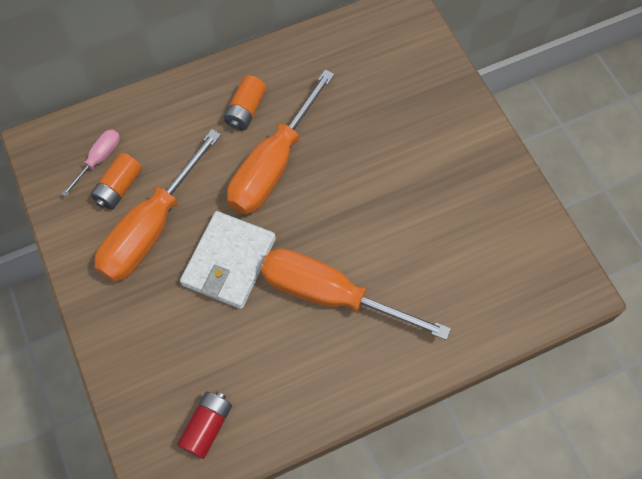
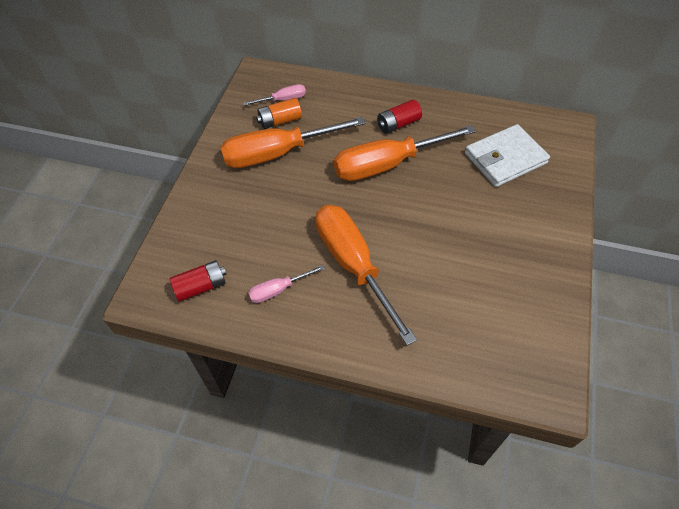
camera: 40 degrees right, 10 degrees down
white wallet [180,211,276,309] -> white wallet moved to [465,124,550,187]
orange battery [224,75,266,130] -> red battery [377,100,422,134]
none -> pink screwdriver [248,265,325,303]

